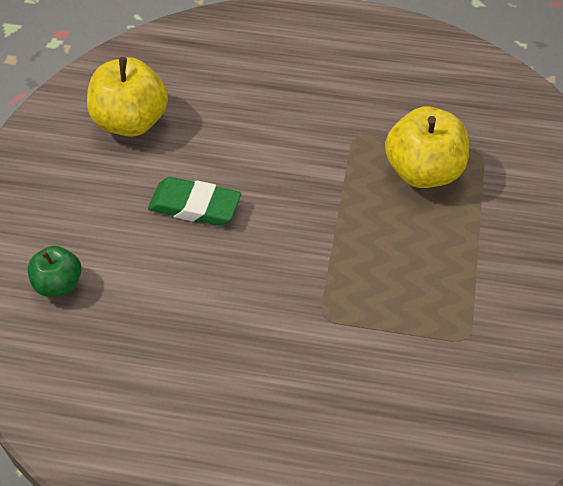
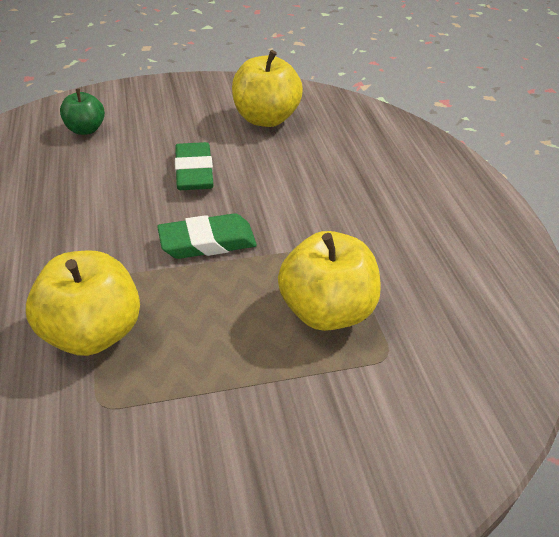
camera: 65 degrees right, 10 degrees down
none -> yellow apple [26,251,140,356]
none -> green eraser [157,213,257,259]

